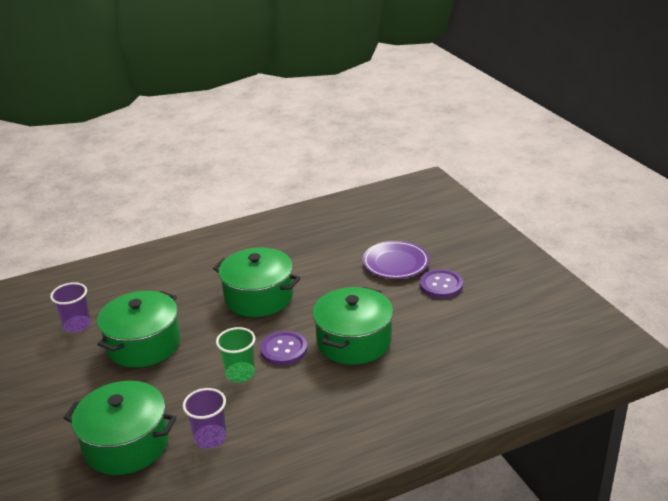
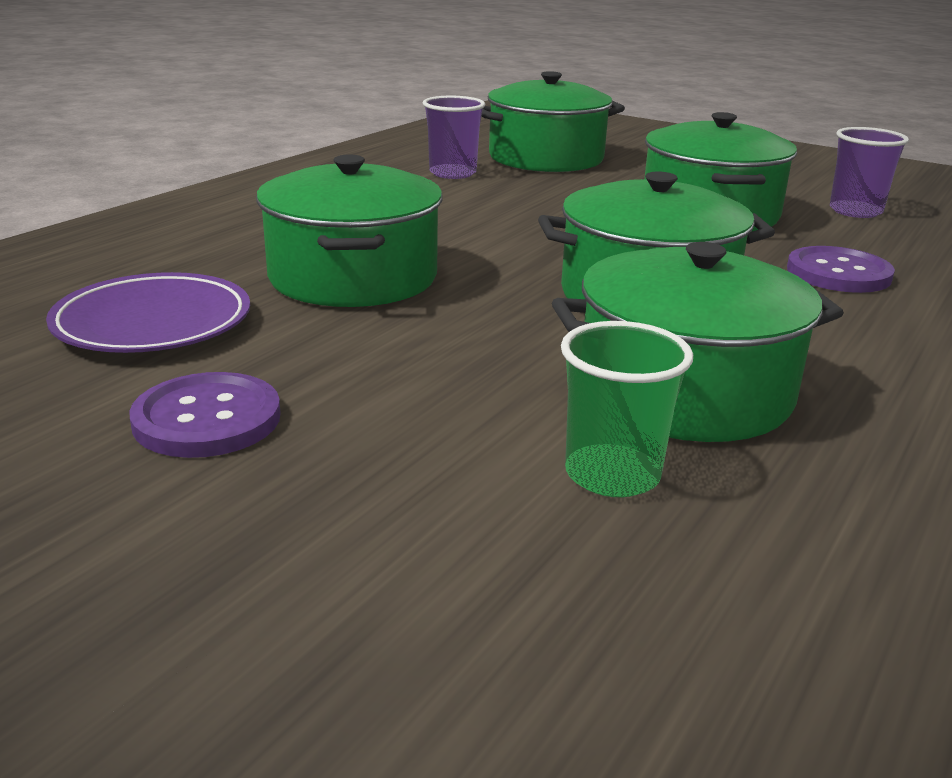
camera: 145 degrees right, 5 degrees down
green cup [216,327,255,382] -> green cup moved to [561,321,693,497]
purple button [260,331,308,365] -> purple button moved to [787,246,895,293]
purple plate [362,241,430,279] -> purple plate moved to [46,272,250,353]
none -> green pot [552,242,844,442]

